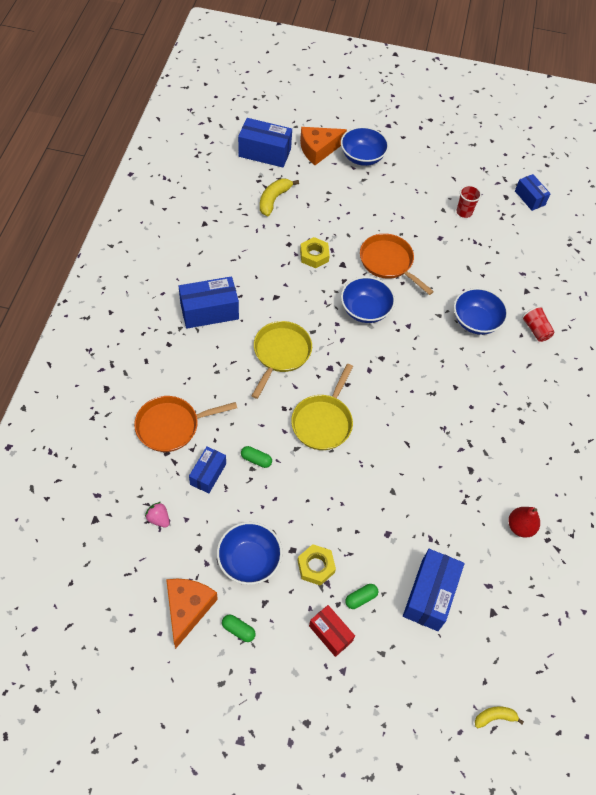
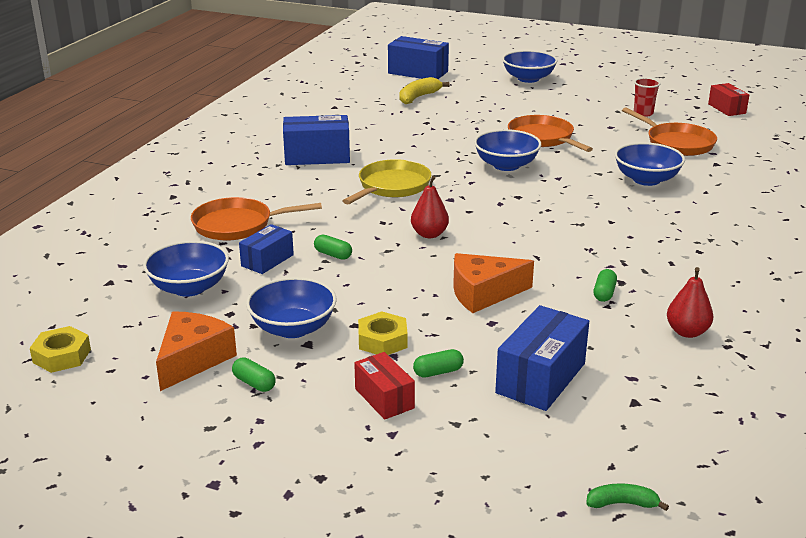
camera: 15 degrees right, 30 degrees down
pink strawberry [145,502,170,528] -> blue bowl [143,240,229,297]
yellow pan [291,364,353,450] -> red pear [411,176,449,238]
orange cheese [300,127,347,165] -> orange cheese moved to [453,253,534,313]
yellow nut [300,237,330,268] -> yellow nut moved to [30,326,91,373]
yellow banana [475,706,524,728] -> green banana [587,483,669,511]
blue box [515,174,551,211] -> red box [708,83,749,116]
red cup [522,306,555,342] -> none
none -> green capsule [593,269,617,302]
none -> orange pan [622,107,717,156]

